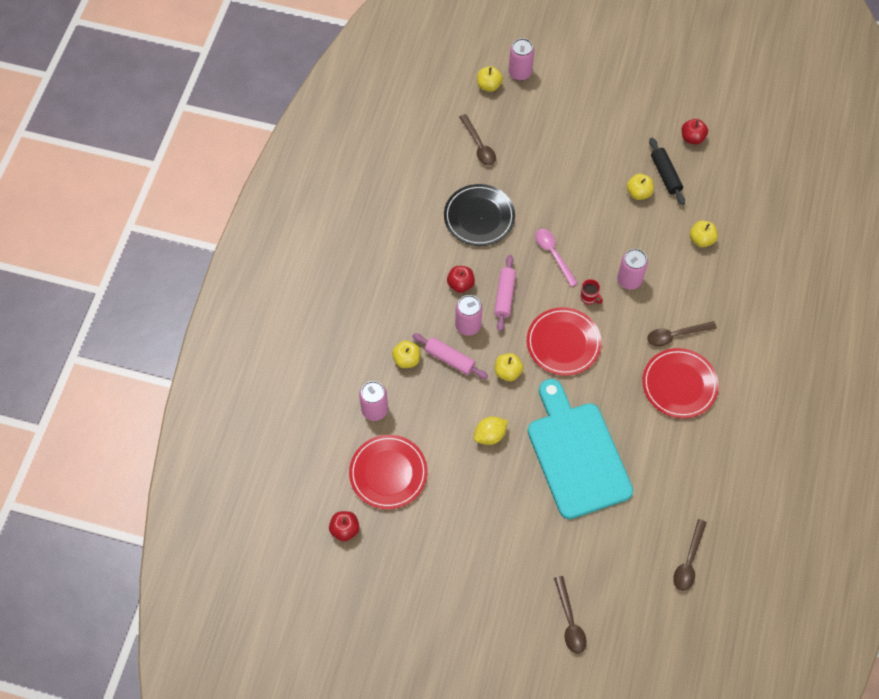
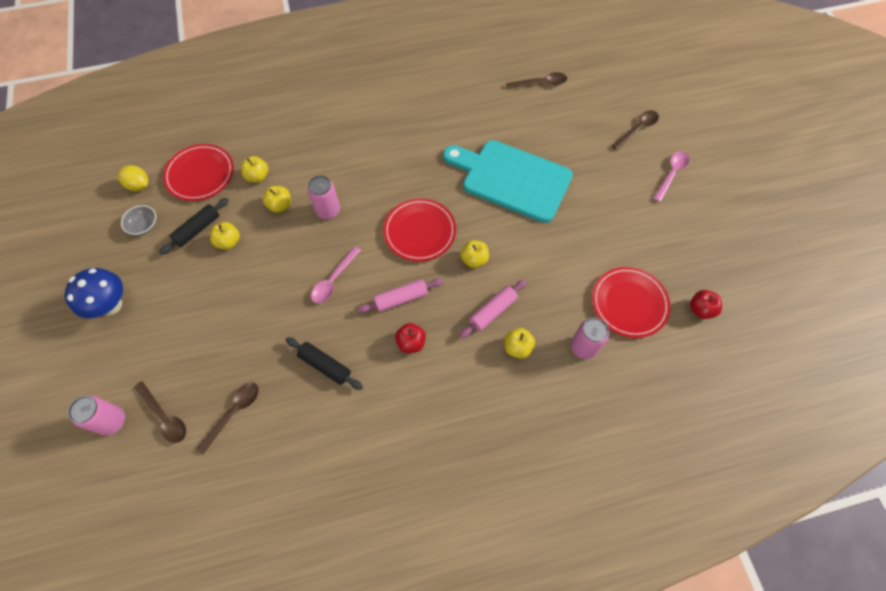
camera: 120 degrees left, 0 degrees up
pink rolling pin [412,333,488,379] -> pink rolling pin turned 45 degrees clockwise [460,279,527,339]
black plate [444,184,515,246] -> black rolling pin [286,337,363,390]
pink can [455,295,482,336] -> none
yellow lemon [474,416,508,445] -> yellow lemon moved to [118,165,149,191]
yellow apple [477,66,503,92] -> yellow apple moved to [263,186,291,213]
turquoise cutting board [528,379,633,519] -> turquoise cutting board turned 75 degrees clockwise [443,140,573,223]
red mug [580,279,603,304] -> none
red plate [642,348,719,418] -> red plate moved to [163,144,234,201]
brown spoon [647,321,717,347] -> brown spoon moved to [134,381,186,443]
red apple [682,119,708,145] -> grey bowl [121,205,156,235]
none -> blue mushroom [65,268,123,318]
none -> pink spoon [653,151,689,202]

